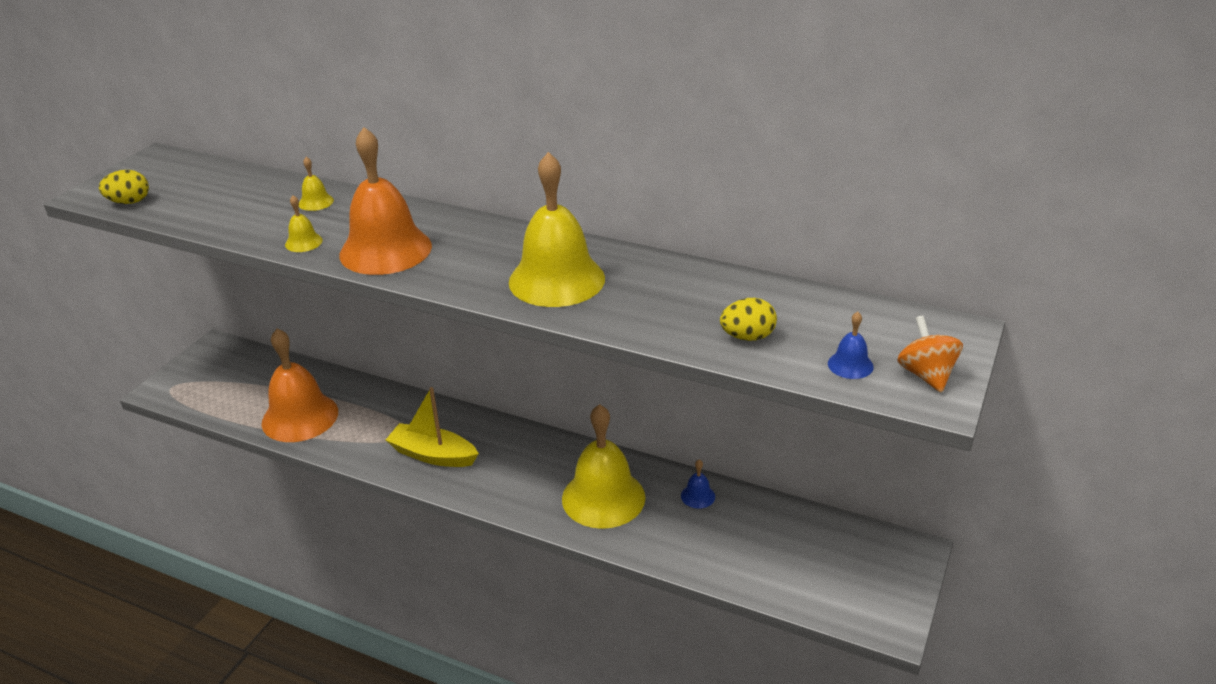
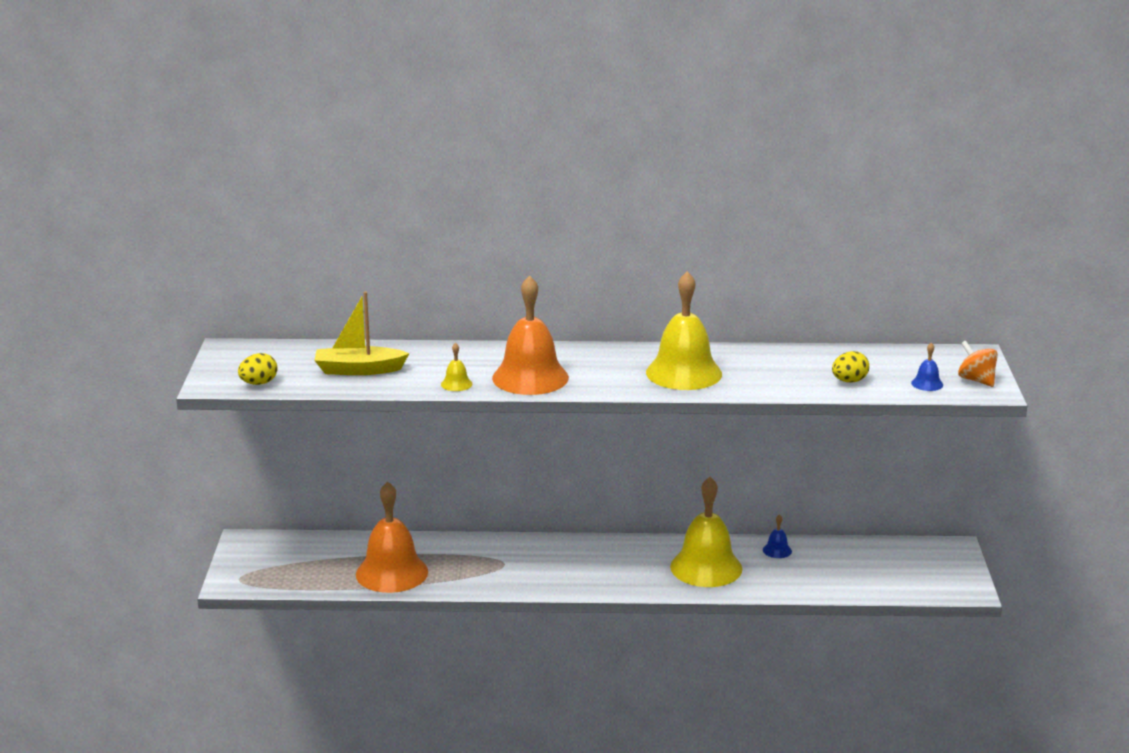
camera: 25 degrees left, 10 degrees down
yellow bell [299,157,334,211] -> none
yellow boat [386,387,479,467] -> yellow boat moved to [314,291,409,375]

